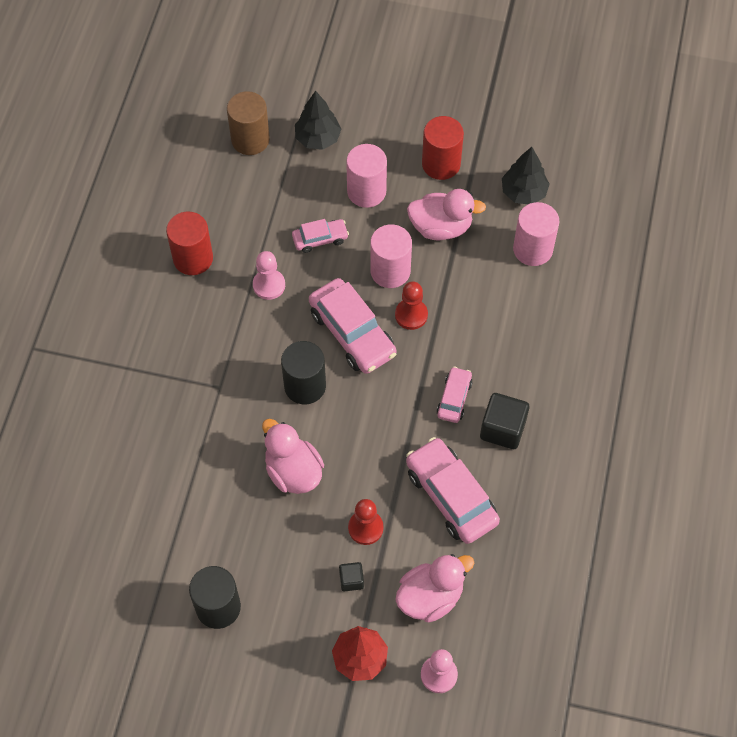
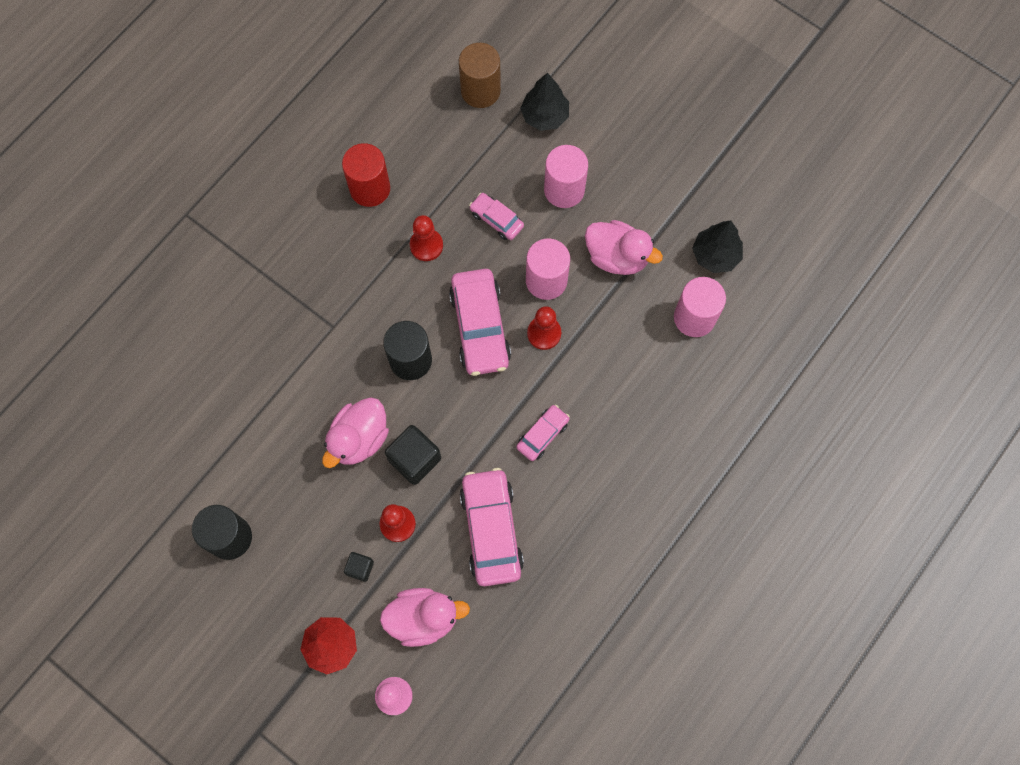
camera: 25 degrees right, 10 degrees up
pink pawn [253,251,285,300] -> red pawn [410,215,443,261]
pink duck [262,419,324,494] -> pink duck turned 135 degrees counterclockwise [322,397,389,468]
pink car [292,219,349,253] -> pink car turned 150 degrees counterclockwise [469,193,524,240]
red cylinder [422,116,464,180] -> none
black cube [480,393,529,449] -> black cube moved to [385,425,441,485]

